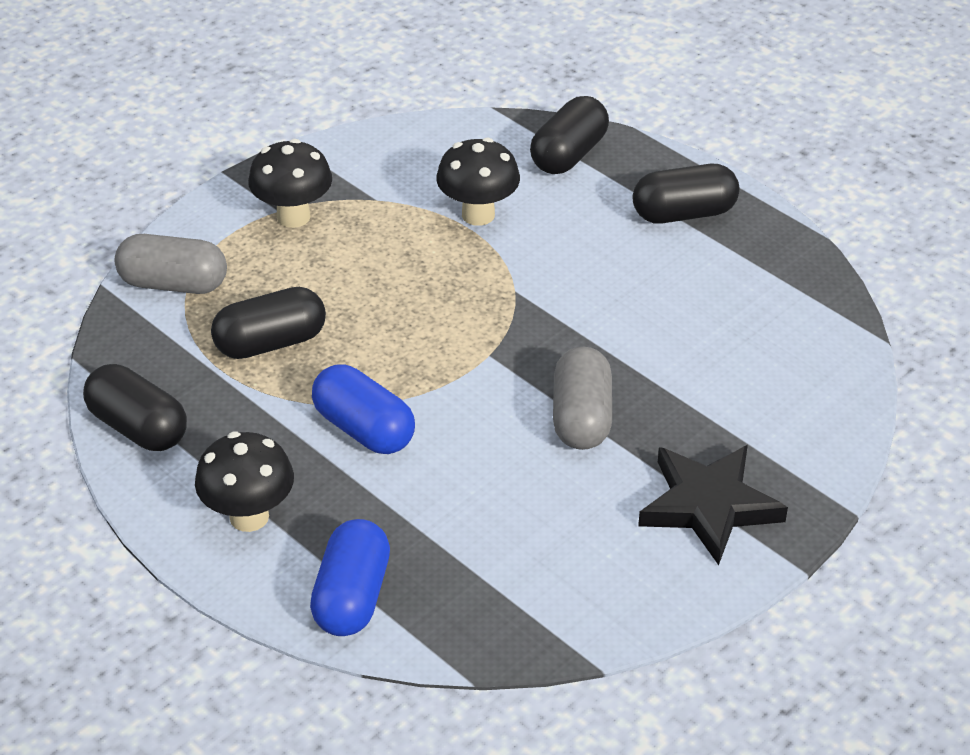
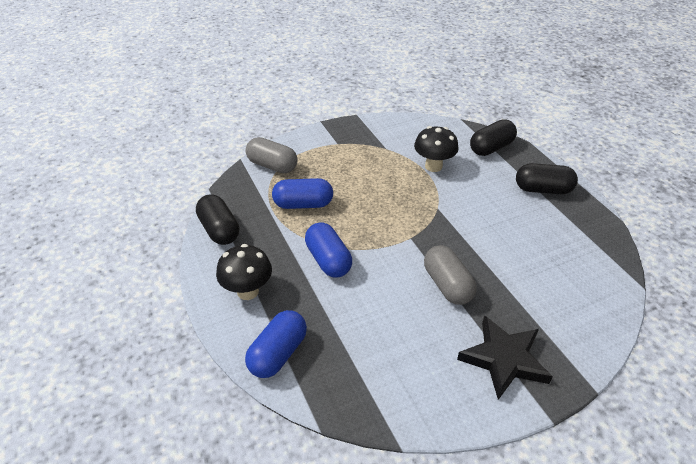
camera: 20 degrees right, 0 degrees up
black capsule [211,287,326,359] -> blue capsule [272,178,333,209]
black mushroom [248,139,332,228] -> none
grey capsule [553,347,612,450] -> grey capsule turned 45 degrees counterclockwise [424,245,477,305]

